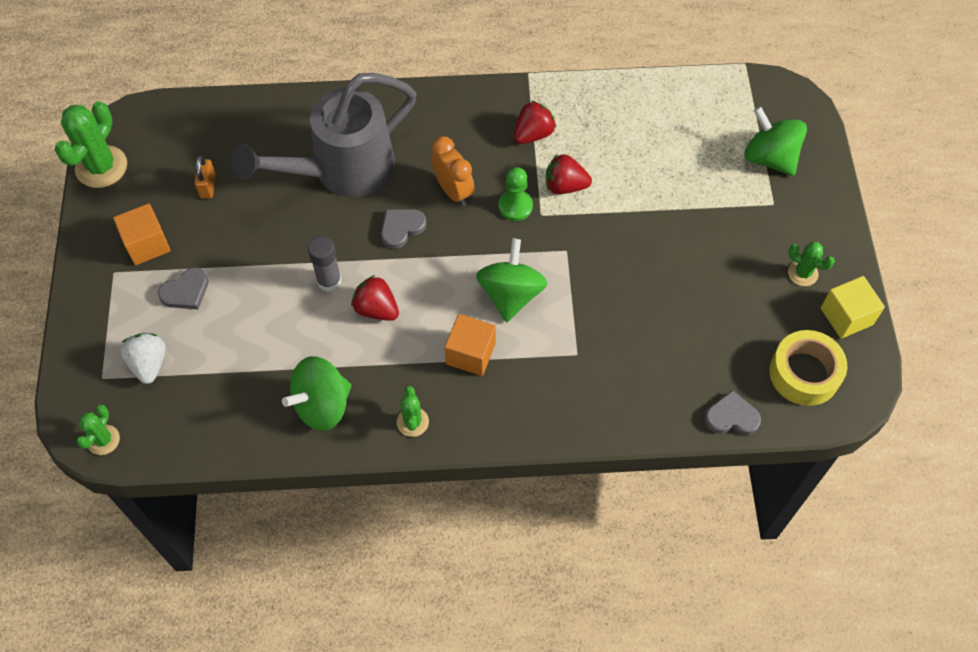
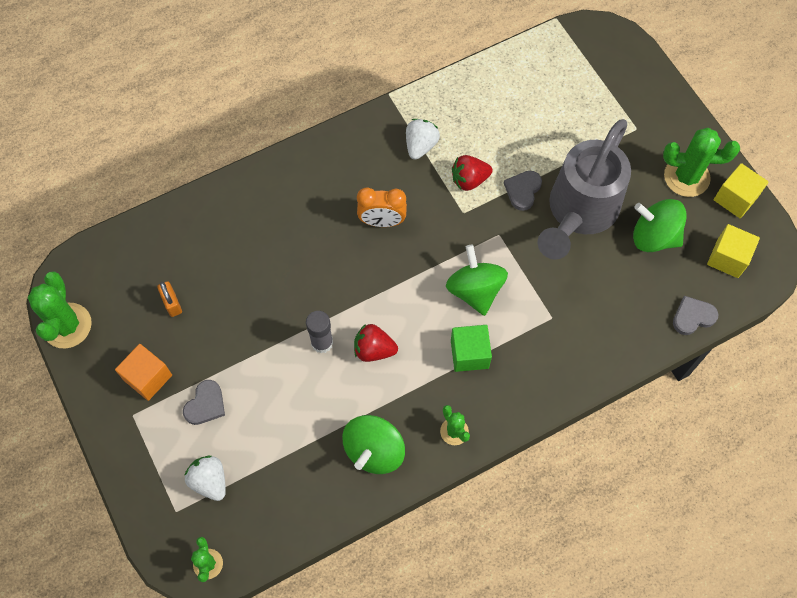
camera: 25 degrees left, 5 degrees up
grey watering can [231,73,416,197] -> grey watering can moved to [538,119,631,260]
grey heart [381,209,426,249] -> grey heart moved to [504,171,542,211]
orange clock [431,136,474,206] -> orange clock turned 150 degrees clockwise [357,187,407,227]
orange cube [445,314,496,376] -> green cube [451,325,492,372]
green pawn [499,167,533,221] -> none
red strawberry [514,101,556,144] -> white strawberry [406,119,440,160]
green spinning top [744,106,807,176] -> green spinning top moved to [633,199,687,252]
yellow tape [770,330,847,406] -> yellow cube [707,224,760,278]
green cactus [788,242,835,286] -> green cactus [663,128,740,197], size x1.80

